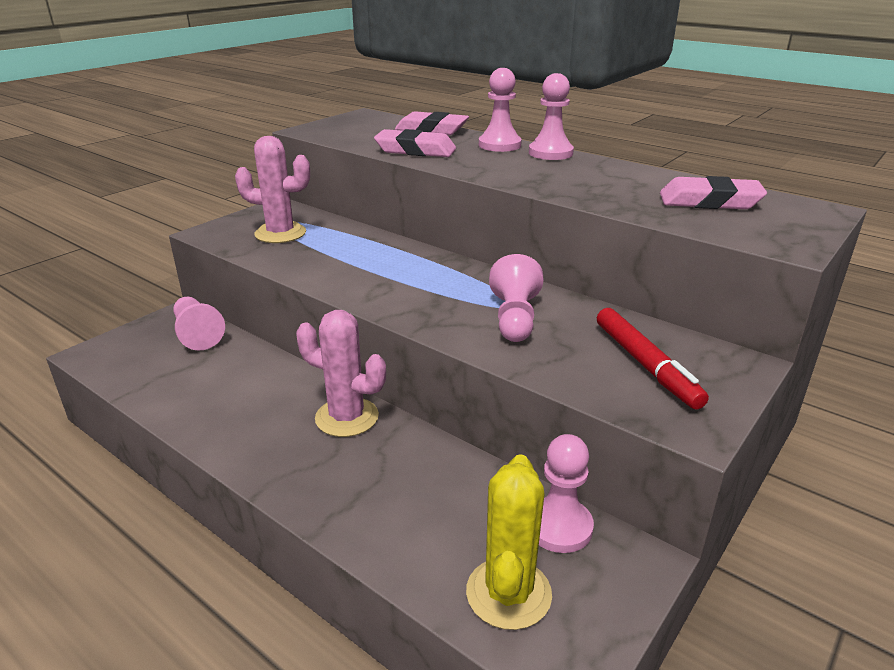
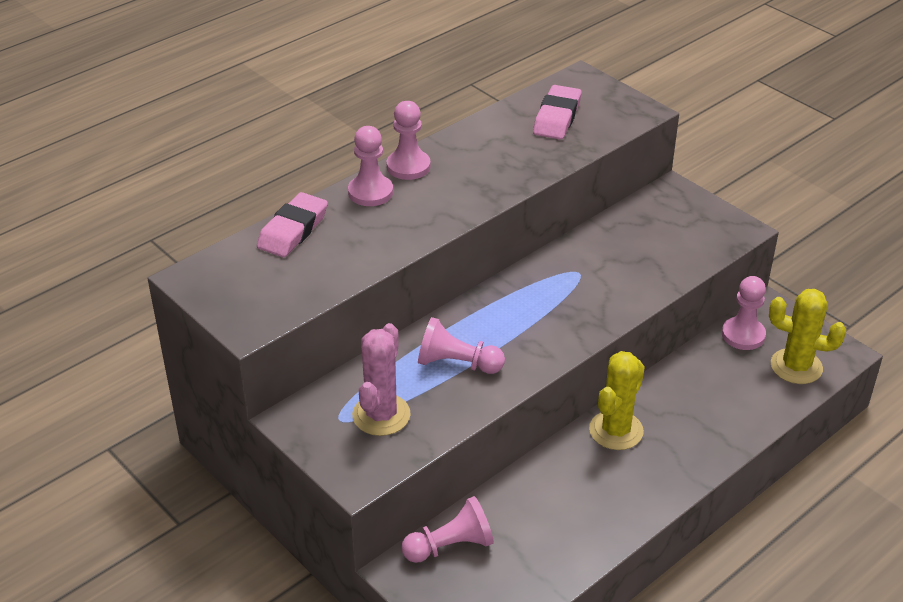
camera: 80 degrees left, 10 degrees up
pink cactus [296,310,386,437] -> yellow cactus [589,351,645,450]
pink eraser [374,129,456,157] -> none
pink pawn [489,254,543,342] -> pink pawn moved to [418,317,505,374]
red marker [597,308,709,410] -> none

